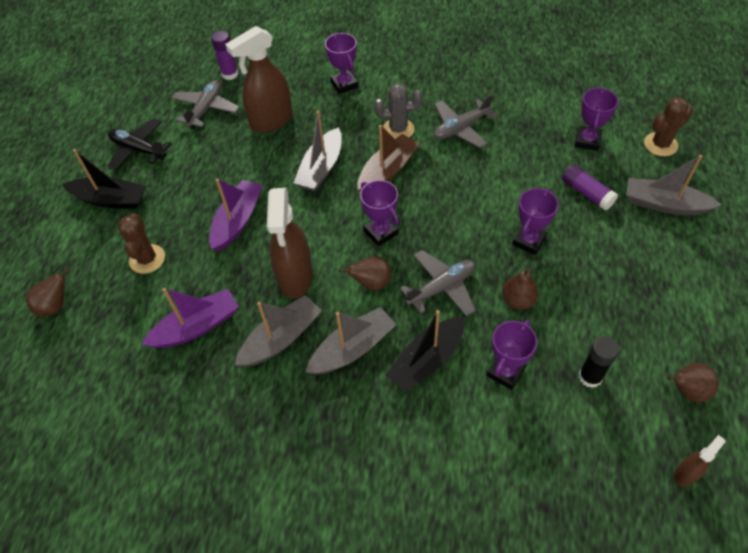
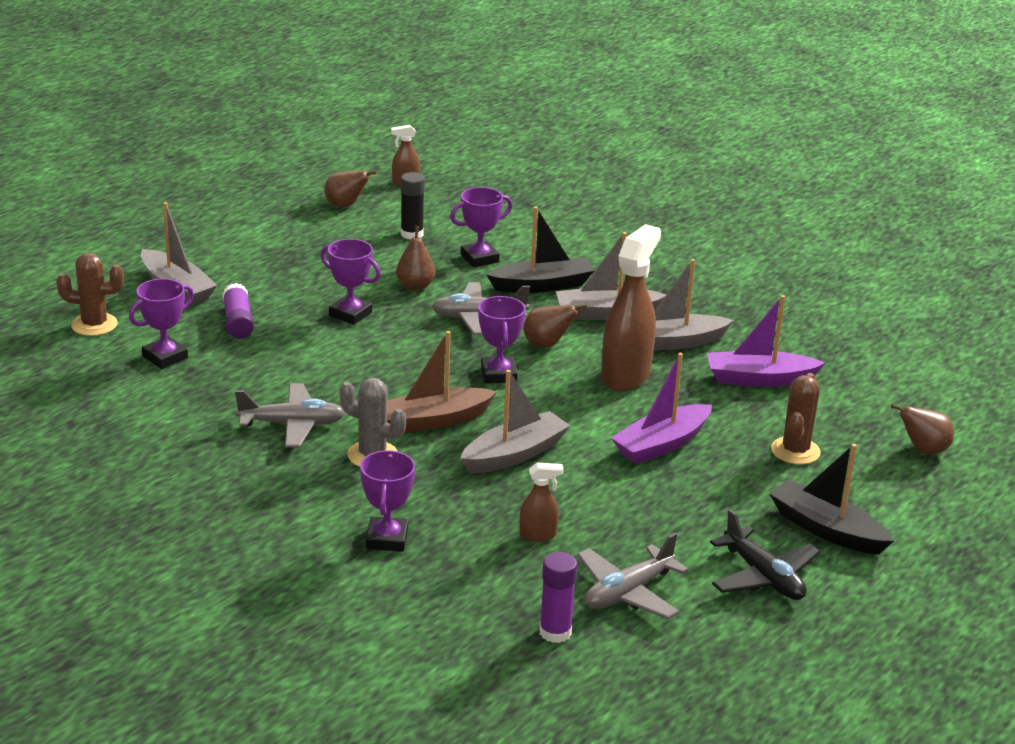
camera: 155 degrees left, 25 degrees down
brown spray bottle [225,26,293,133] -> brown spray bottle [519,462,564,542], size x0.47
purple trophy [512,188,559,255] -> purple trophy turned 60 degrees clockwise [320,239,381,325]

